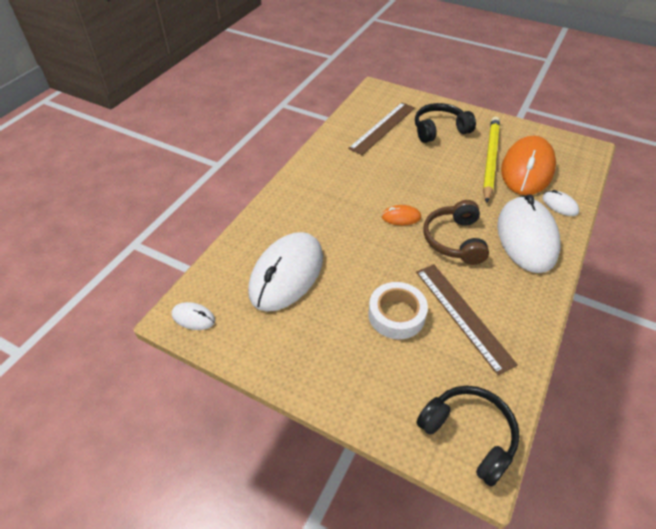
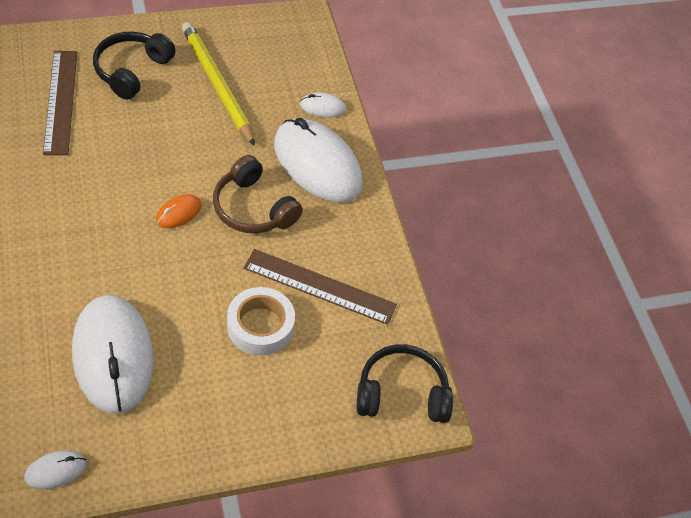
camera: 50 degrees left, 5 degrees up
orange mouse [501,136,556,195] -> none

